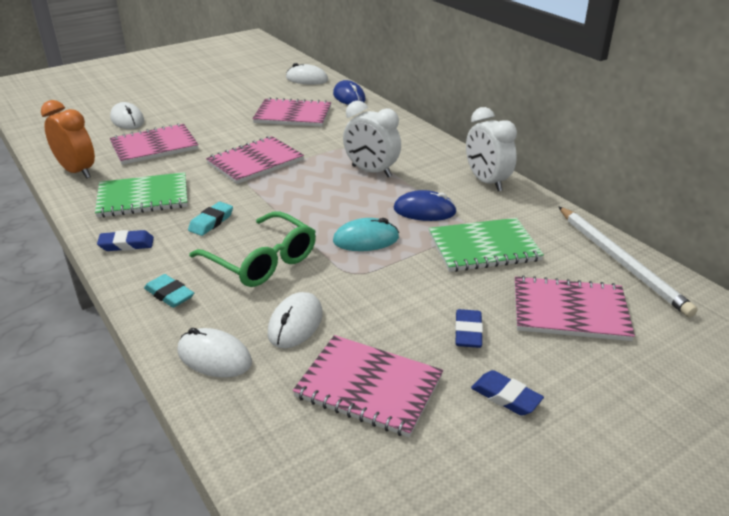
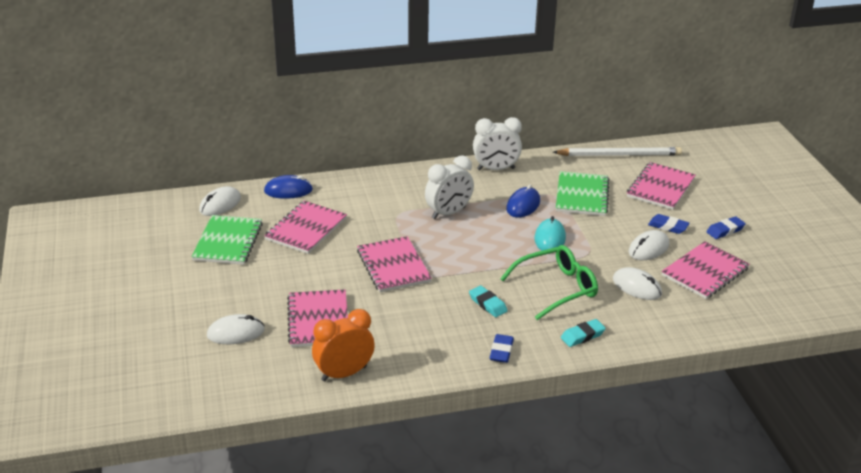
camera: 70 degrees left, 0 degrees up
green notebook [95,172,188,218] -> green notebook moved to [191,215,263,265]
white mouse [177,328,252,378] -> white mouse moved to [629,230,669,260]

